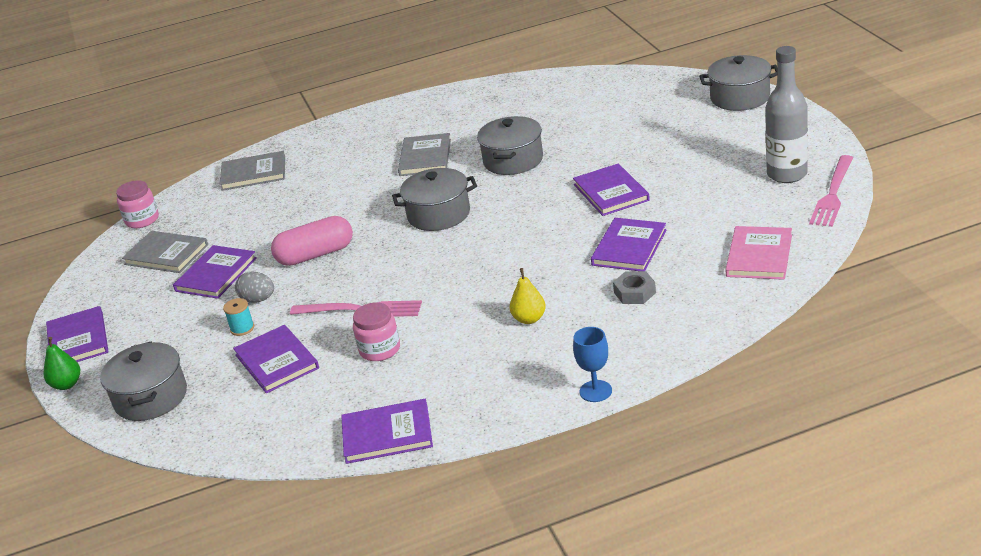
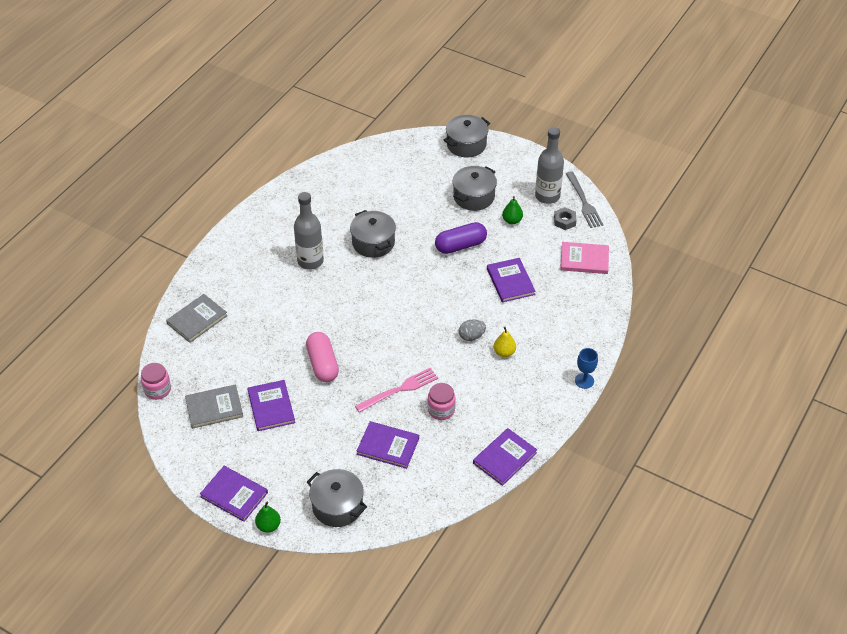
camera: 45 degrees left, 15 degrees up
turquoise spool [223,298,254,336] -> none
grey egg [235,272,274,303] -> grey egg moved to [459,319,486,341]
pink capsule [271,216,353,266] -> pink capsule turned 45 degrees counterclockwise [306,332,339,382]
grey pot [392,168,477,231] -> grey pot moved to [453,166,497,211]
grey book [398,133,451,176] -> grey bottle [294,192,324,270]
purple book [573,164,650,216] -> purple capsule [435,222,487,254]
grey nut [613,271,656,304] -> grey nut moved to [554,207,577,230]
pink book [726,226,792,280] -> pink book turned 60 degrees counterclockwise [560,242,609,274]
pink fork [809,155,853,227] -> grey fork [566,171,604,228]
none -> green pear [502,196,523,224]

